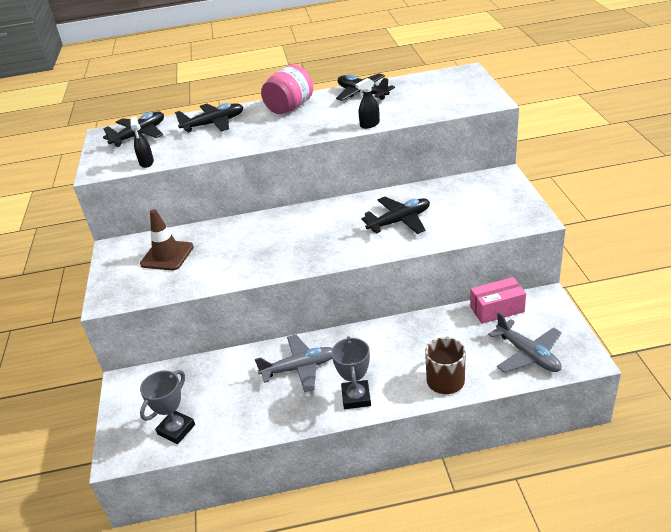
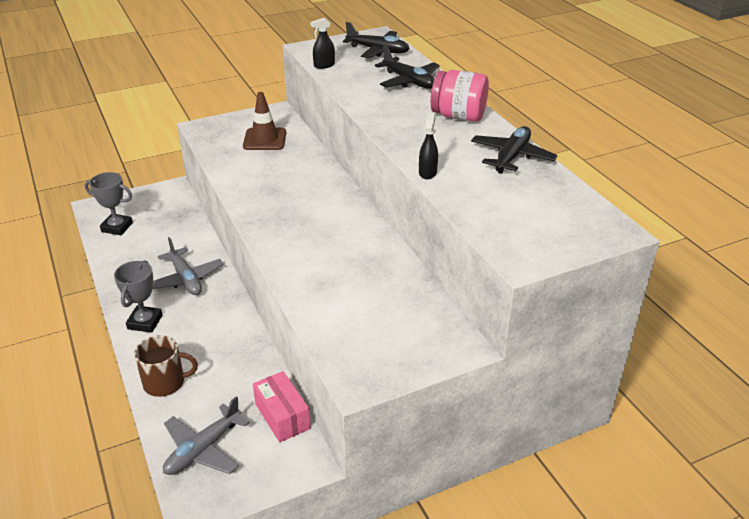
camera: 70 degrees right, 0 degrees up
grey trophy [331,336,371,409] -> grey trophy turned 60 degrees counterclockwise [114,260,162,333]
black spray bottle [355,78,380,129] -> black spray bottle turned 60 degrees clockwise [419,113,438,179]
black plane [361,197,430,234] -> none

